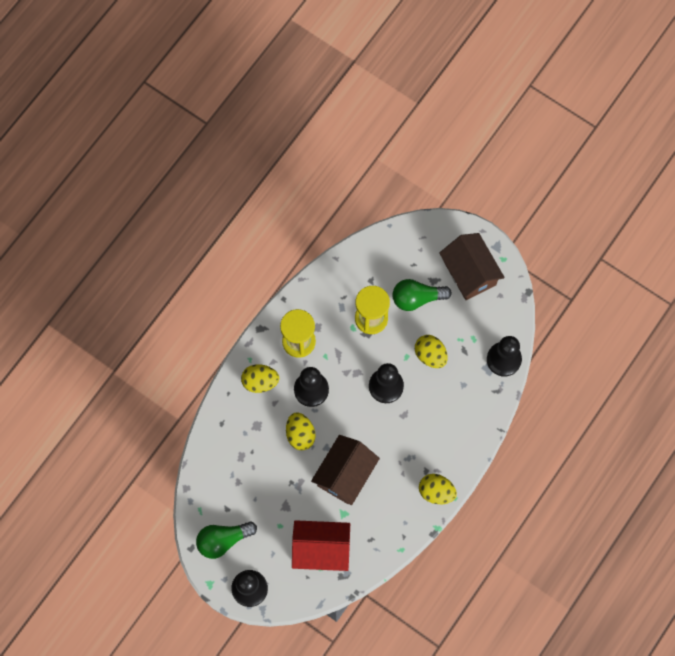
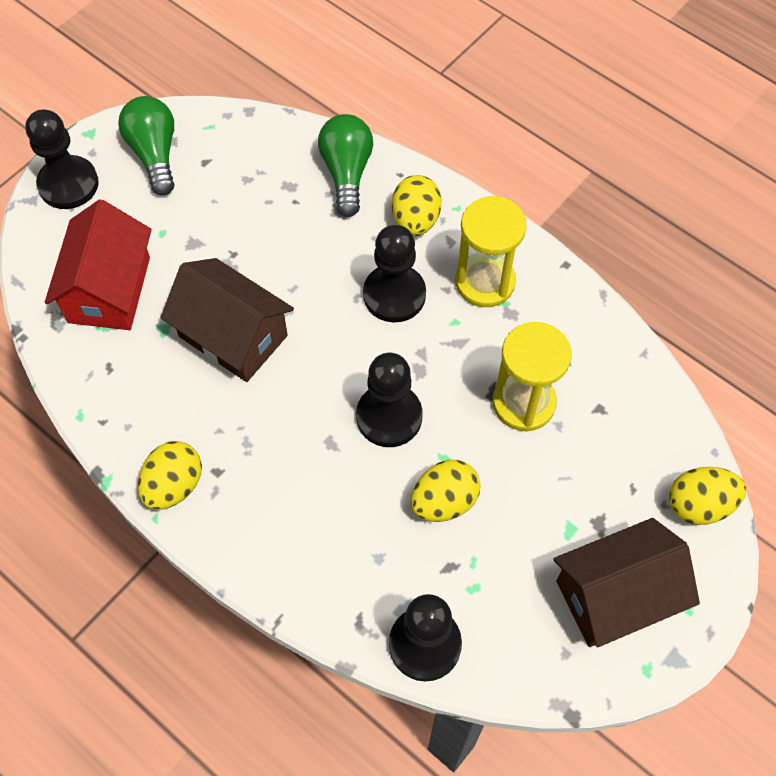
camera: 95 degrees right, 10 degrees down
yellow egg [286,412,316,450] -> yellow egg moved to [669,467,746,525]
green light bulb [392,279,452,311] -> green light bulb moved to [318,114,373,217]

